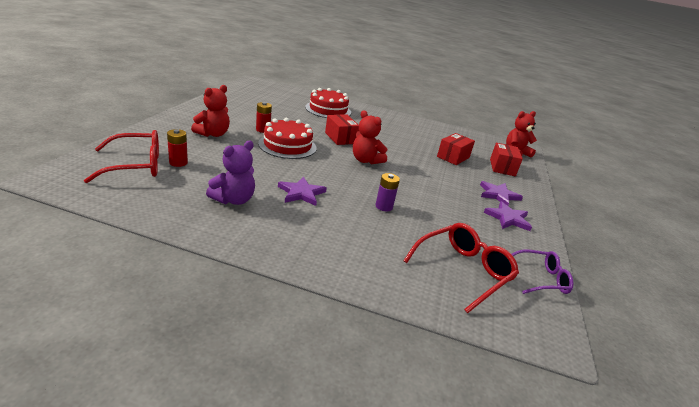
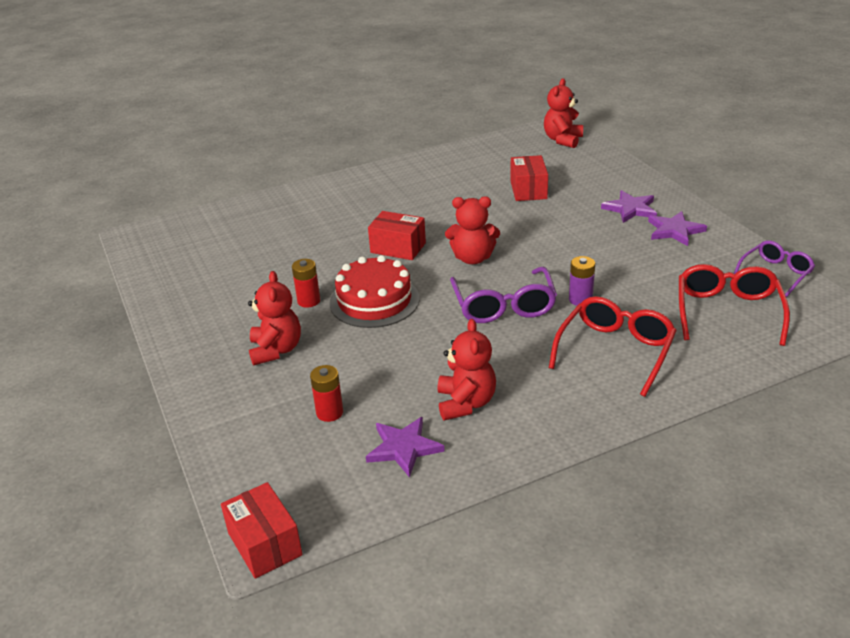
camera: 35 degrees left, 5 degrees up
red glasses [84,130,159,183] -> red glasses moved to [549,296,677,397]
purple teddy bear [206,141,255,205] -> red teddy bear [437,319,496,421]
purple star [278,176,327,206] -> purple star moved to [366,417,445,478]
red cake [305,88,351,118] -> none
red box [490,143,523,176] -> red box moved to [221,482,303,579]
none -> purple glasses [450,267,557,323]

